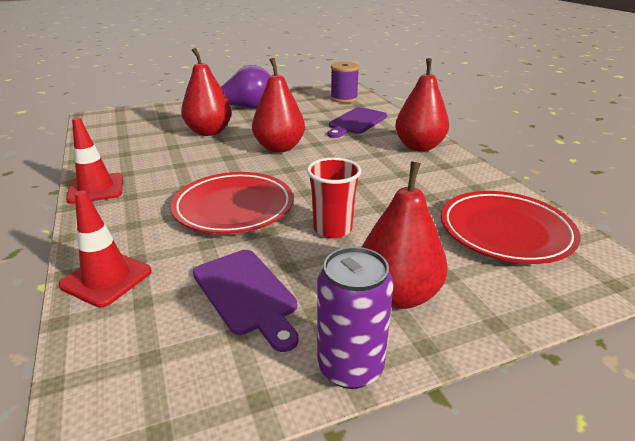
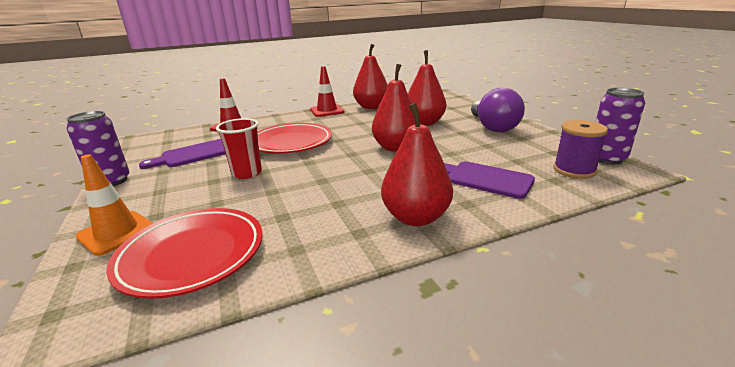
camera: 90 degrees right, 5 degrees down
red pear [362,161,447,309] -> red pear moved to [353,44,388,109]
none -> orange traffic cone [76,154,153,256]
none -> purple can [596,88,645,165]

